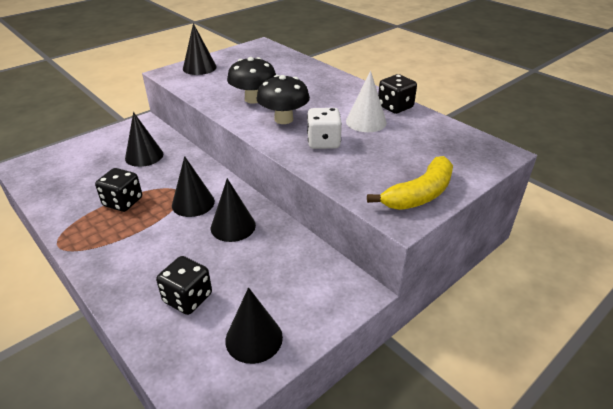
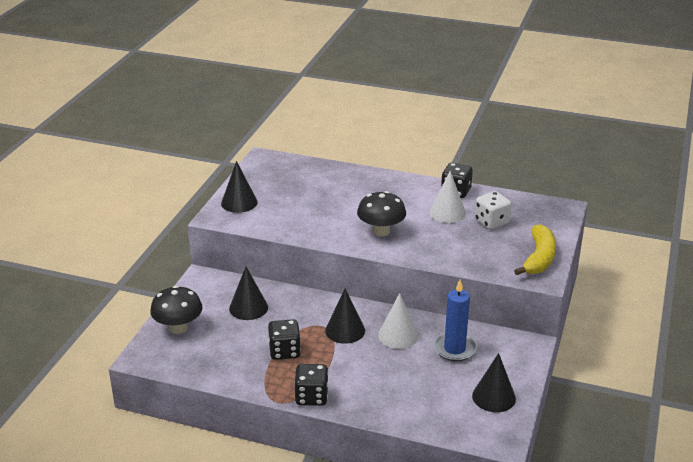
camera: 30 degrees left, 5 degrees down
black dice [156,256,212,315] -> black dice moved to [294,364,329,406]
black cone [211,178,256,242] -> white cone [378,293,418,349]
black mushroom [227,57,276,104] -> black mushroom moved to [150,286,202,334]
white dice [307,108,342,149] -> white dice moved to [475,191,511,230]
none -> blue candle [433,280,477,361]

